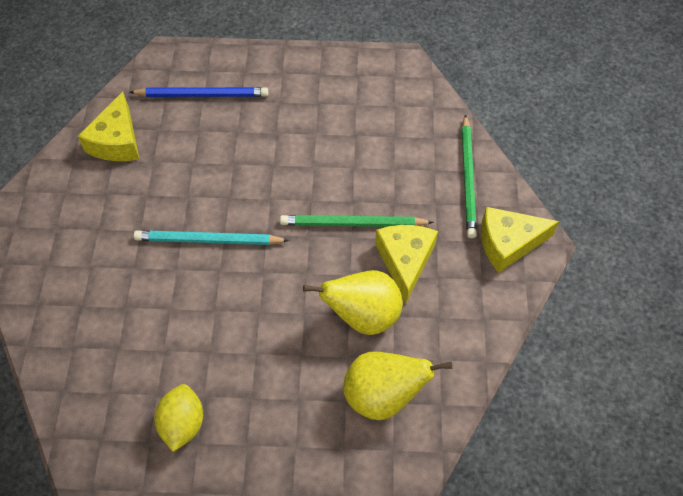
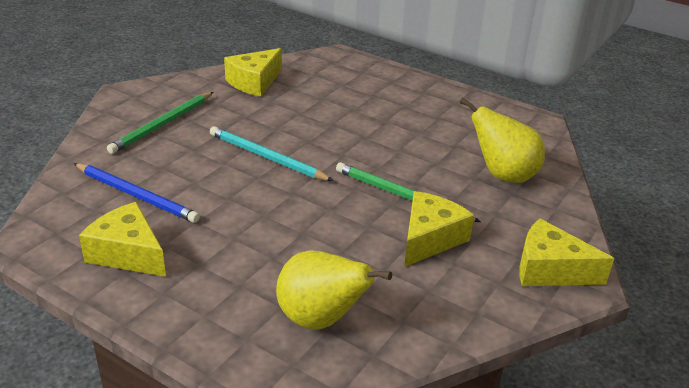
camera: 30 degrees right, 25 degrees down
blue pencil [129,87,268,97] -> blue pencil moved to [74,163,200,223]
yellow lemon [154,384,203,452] -> yellow cheese [79,202,166,277]
yellow pear [303,270,403,335] -> yellow pear moved to [460,98,545,183]
green pencil [462,114,477,238] -> green pencil moved to [107,92,213,154]

